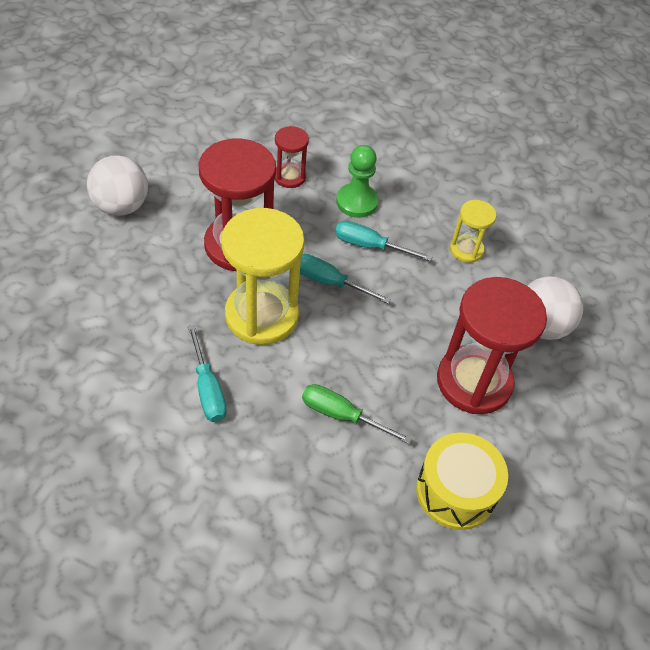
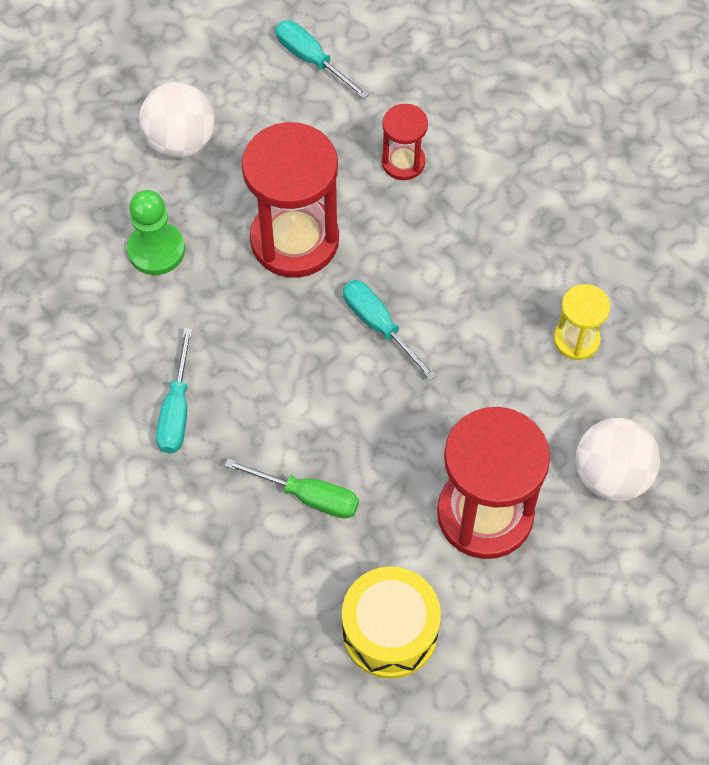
camera: 30 degrees right, 10 degrees up
yellow hourglass [221,208,305,345] -> none
green screwdriver [302,384,412,444] -> green screwdriver turned 150 degrees clockwise [225,458,359,519]
turquoise screwdriver [335,221,433,261] -> turquoise screwdriver moved to [275,20,369,99]
green pawn [336,145,379,218] -> green pawn moved to [127,190,185,275]

